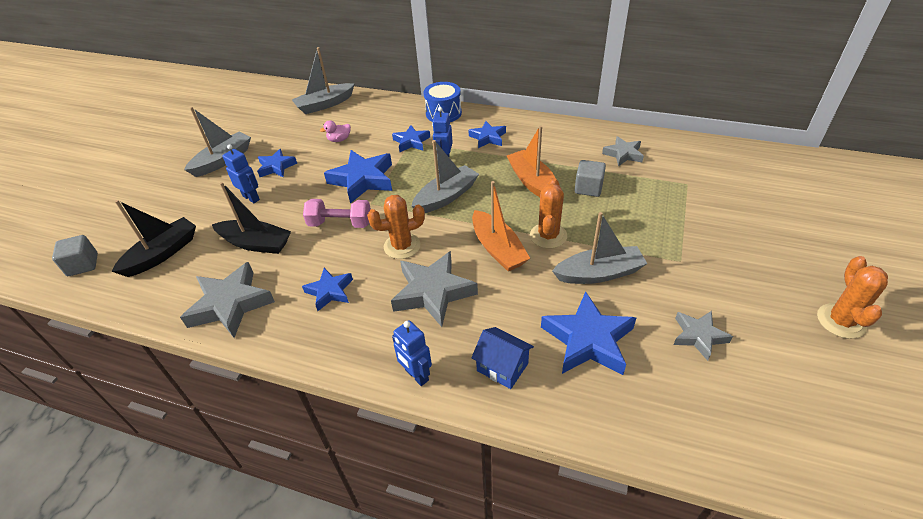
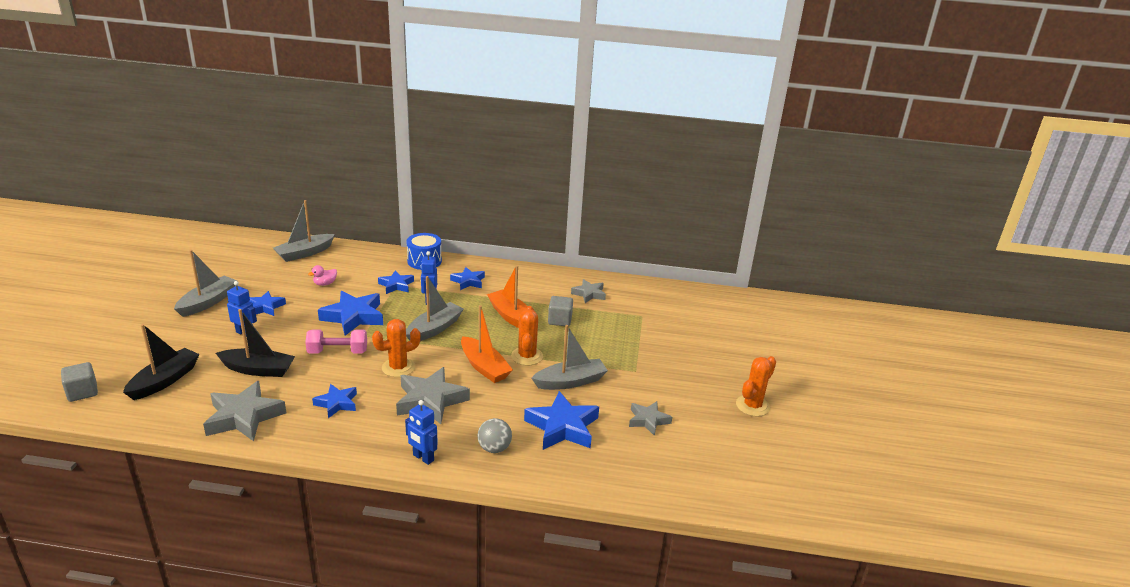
camera: 15 degrees left, 15 degrees down
blue house [471,327,534,389] -> grey ball [478,418,512,453]
orange cactus [817,256,888,339] -> orange cactus turned 45 degrees clockwise [736,356,776,417]

